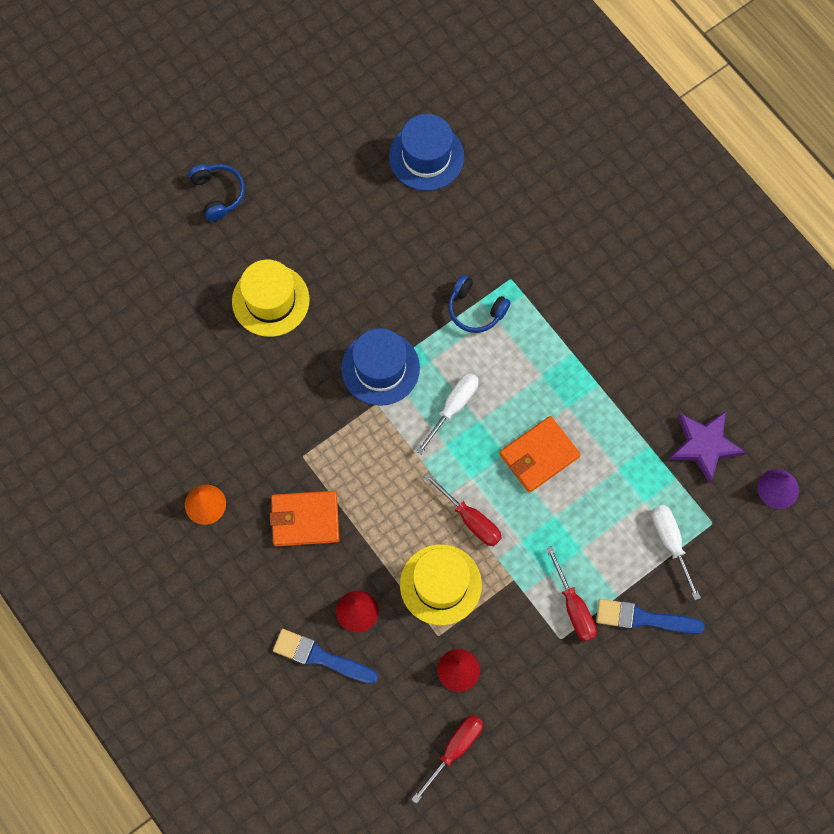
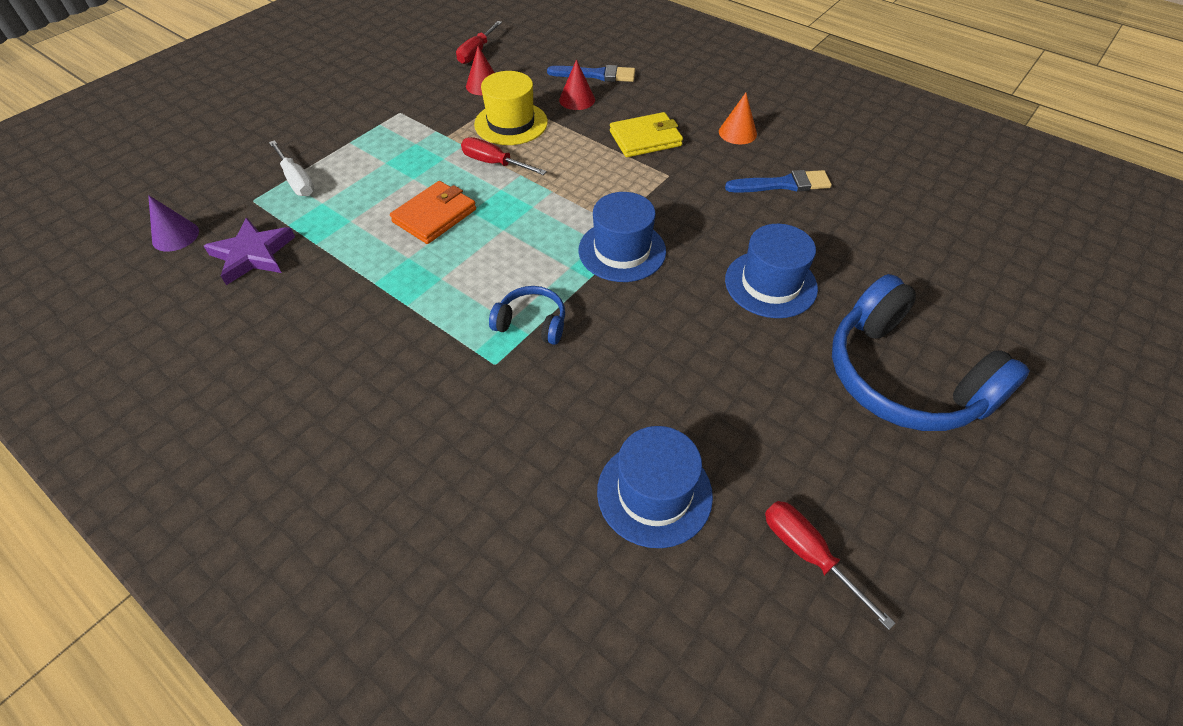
camera: 165 degrees right, 20 degrees down
blue headphones [189,164,245,221] -> blue headphones [832,274,1030,431], size x2.14
yellow hat [232,260,310,337] -> blue hat [725,224,818,318]
orange wallet [270,491,339,546] -> yellow wallet [610,112,683,157]
white screwdriver [416,373,479,454] -> none
red screwdriver [546,546,597,642] -> red screwdriver moved to [765,501,896,630]
blue brush [596,599,705,634] -> blue brush moved to [725,170,832,193]

